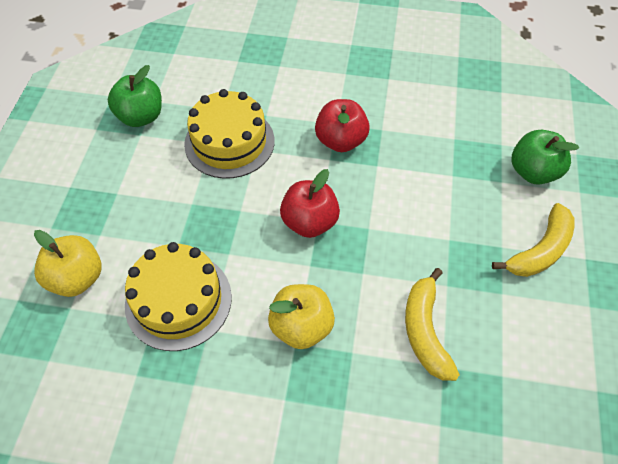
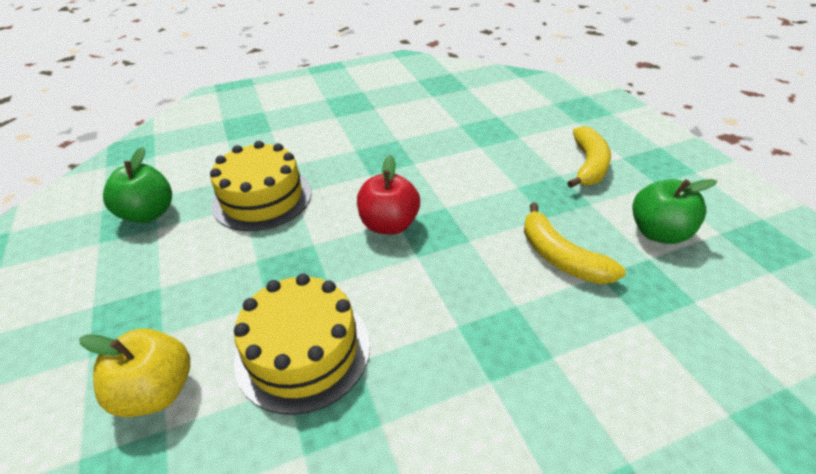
camera: 30 degrees left, 15 degrees down
yellow apple [268,284,335,349] -> none
red apple [315,99,370,152] -> none
green apple [512,130,579,185] -> green apple moved to [632,179,717,244]

